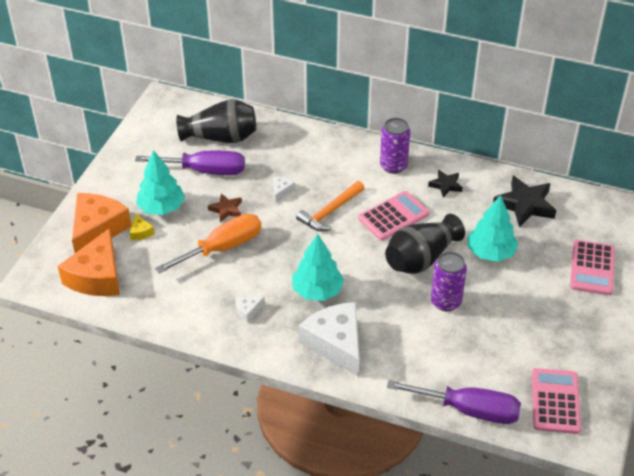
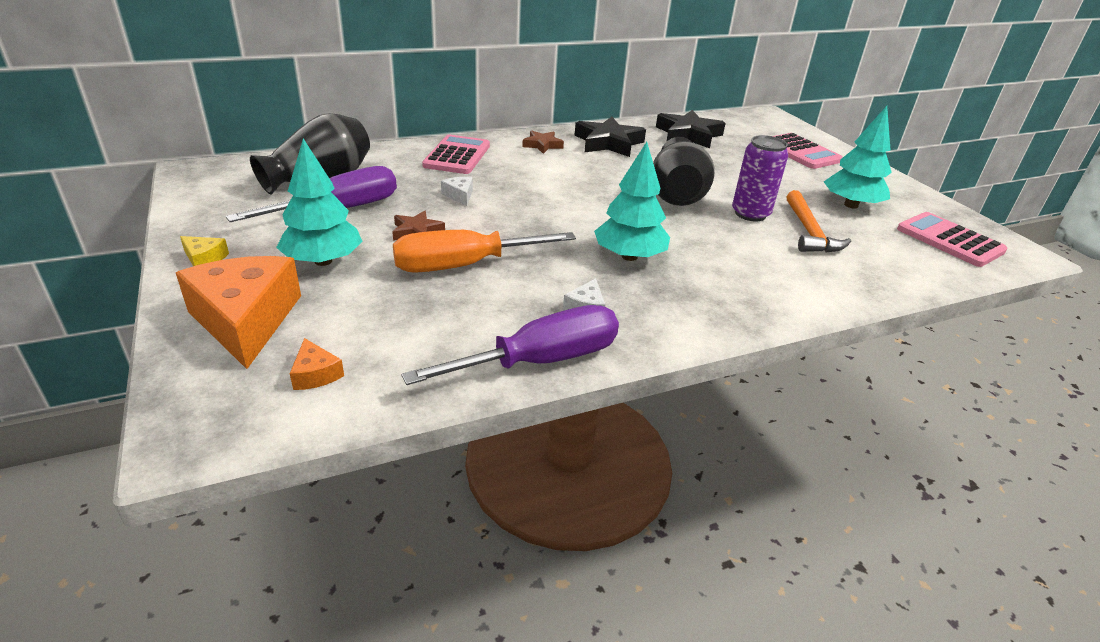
camera: 45 degrees left, 10 degrees down
orange cheese [58,228,120,296] -> orange cheese [290,338,344,390], size x0.41
yellow cheese [130,214,155,240] -> yellow cheese moved to [180,236,229,266]
orange screwdriver [155,214,261,274] -> orange screwdriver turned 120 degrees counterclockwise [393,230,576,273]
orange hammer [296,181,364,231] -> orange hammer moved to [786,190,851,253]
white cheese [299,302,360,377] -> none
pink calculator [359,191,429,241] -> pink calculator moved to [422,135,490,174]
purple can [380,118,410,174] -> brown star [522,130,564,154]
purple screwdriver [387,380,521,424] -> purple screwdriver moved to [401,305,619,385]
black star [428,170,463,197] -> black star [574,117,646,157], size x1.79
turquoise tree [468,195,518,262] -> turquoise tree moved to [824,106,892,208]

